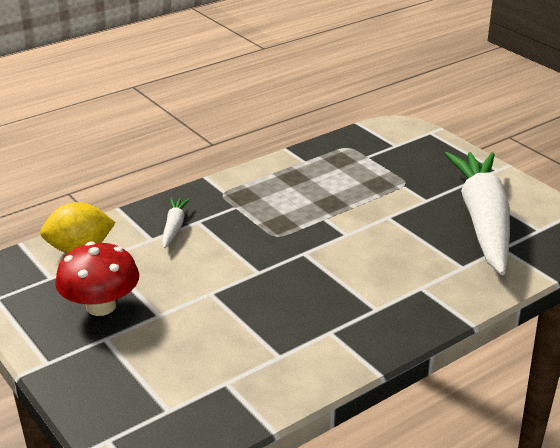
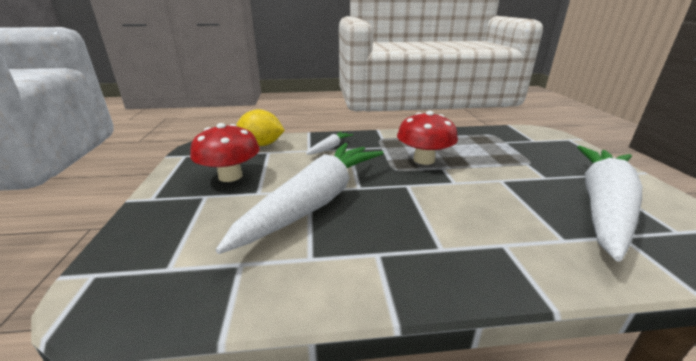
camera: 30 degrees right, 5 degrees down
none -> white carrot [216,143,384,254]
none -> red mushroom [397,111,458,165]

